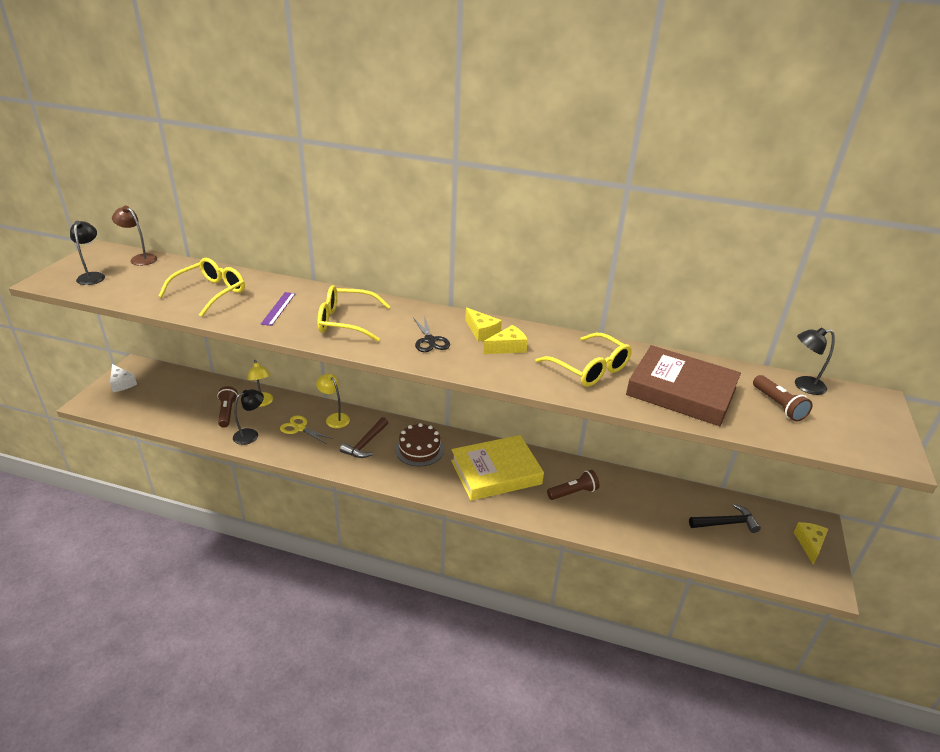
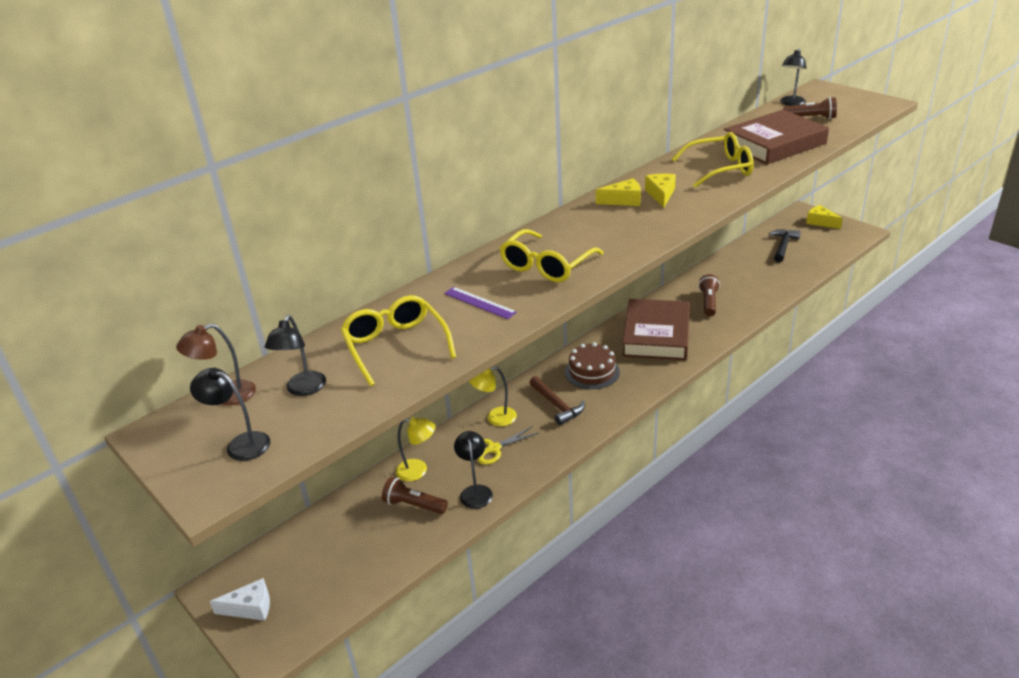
camera: 55 degrees left, 0 degrees up
black scissors [413,315,450,352] -> none
yellow book [451,435,544,501] -> brown book [622,299,690,361]
none -> black lamp [265,315,326,396]

